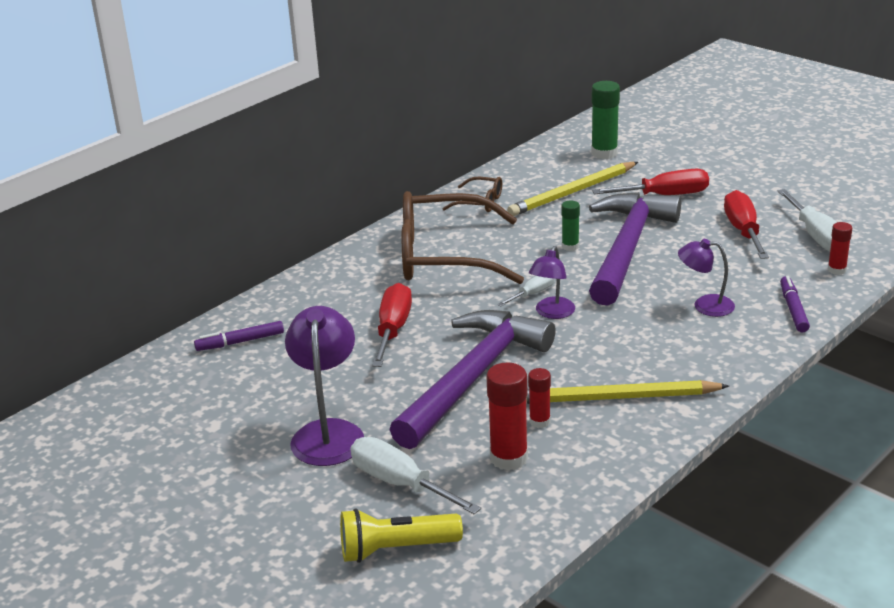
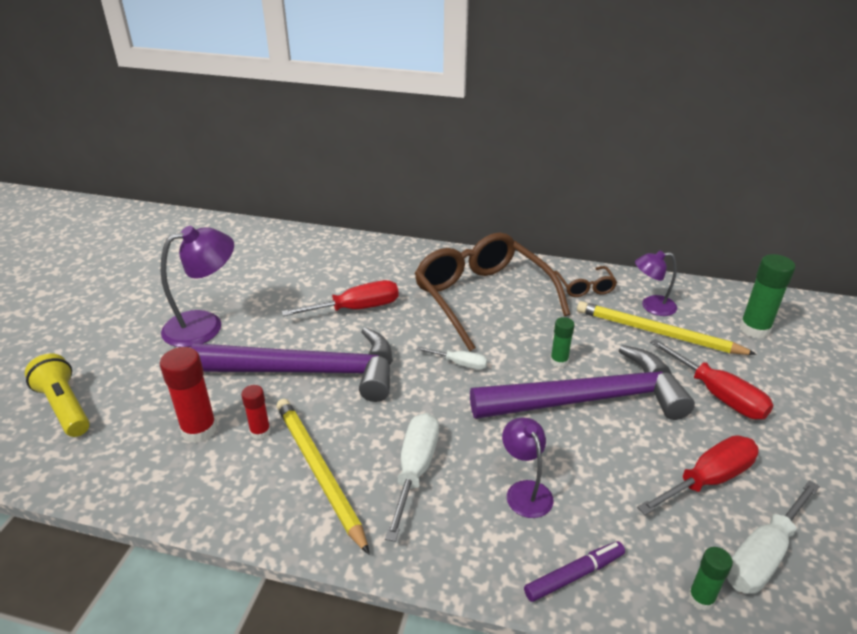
camera: 60 degrees right, 5 degrees up
purple marker [194,321,284,351] -> none
white screwdriver [350,437,481,514] -> white screwdriver moved to [385,413,439,542]
purple lamp [529,246,575,319] -> purple lamp moved to [635,250,677,316]
red glue stick [828,222,852,275] -> green glue stick [688,547,733,610]

